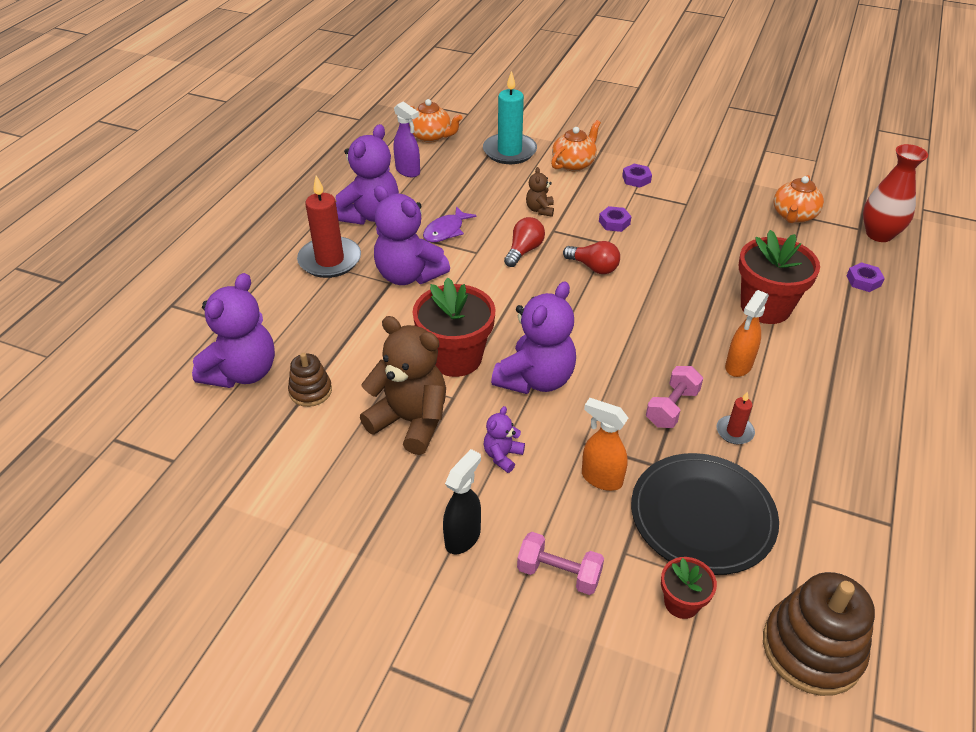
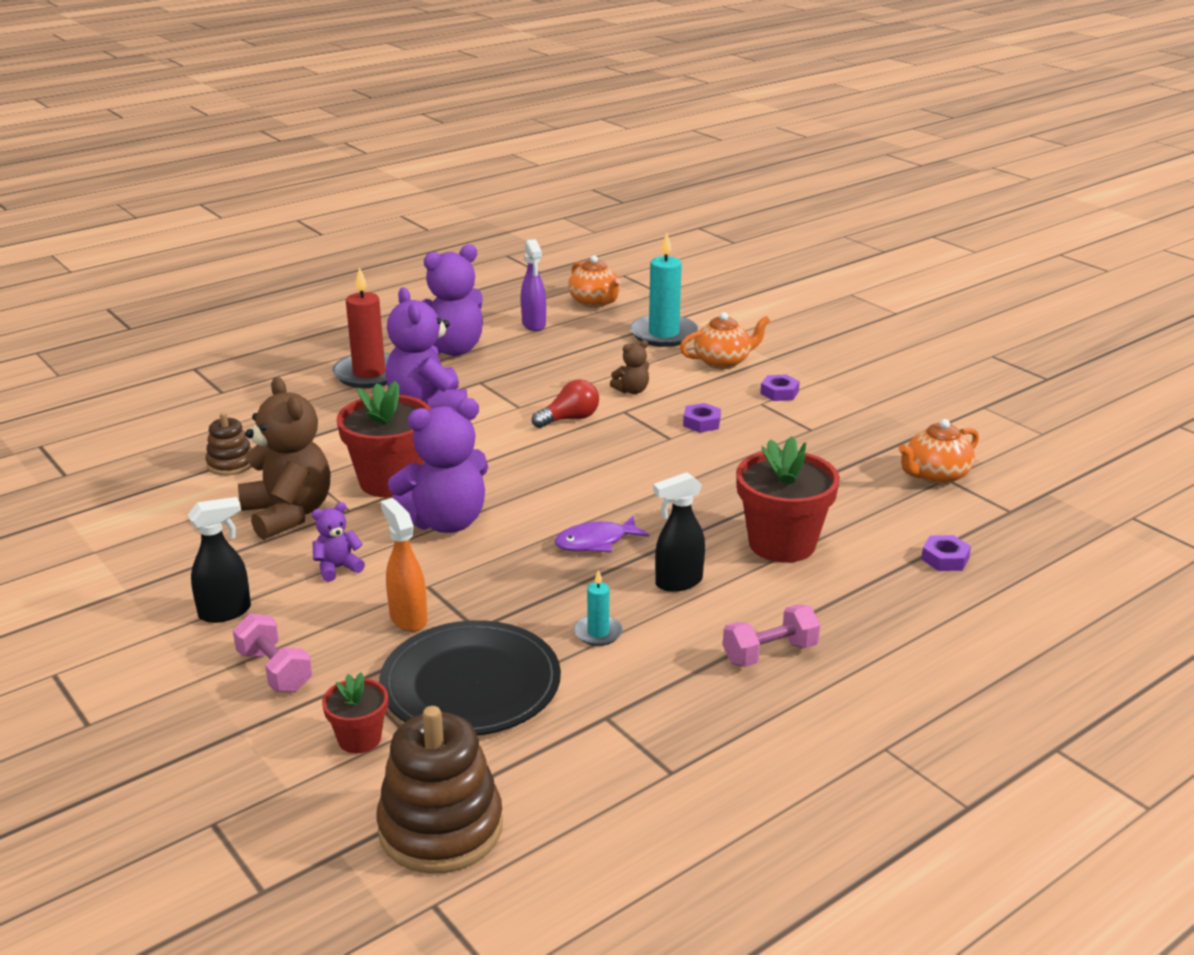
camera: 30 degrees right, 15 degrees down
purple teddy bear [192,273,275,388] -> none
purple fish [423,206,477,242] -> purple fish moved to [554,516,650,552]
brown teddy bear [526,167,554,217] -> brown teddy bear turned 150 degrees counterclockwise [610,340,649,394]
red light bulb [563,241,620,274] -> none
pink dumbbell [646,366,703,428] -> pink dumbbell moved to [723,604,820,667]
red candle [717,391,755,444] -> turquoise candle [574,570,623,646]
orange spray bottle [725,290,769,377] -> black spray bottle [653,472,705,592]
red vase [863,144,928,242] -> none

